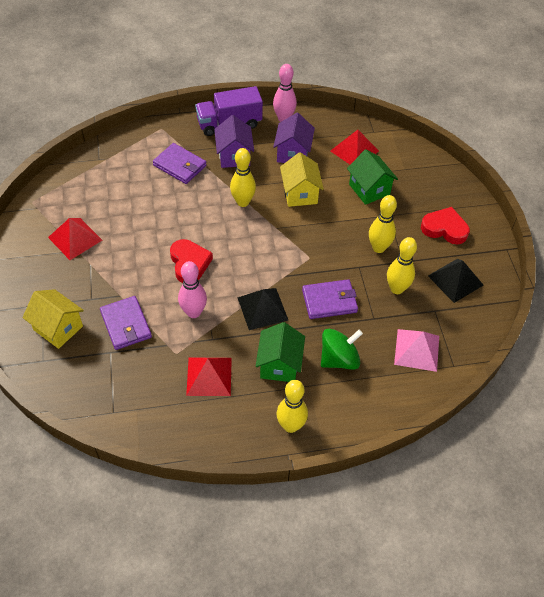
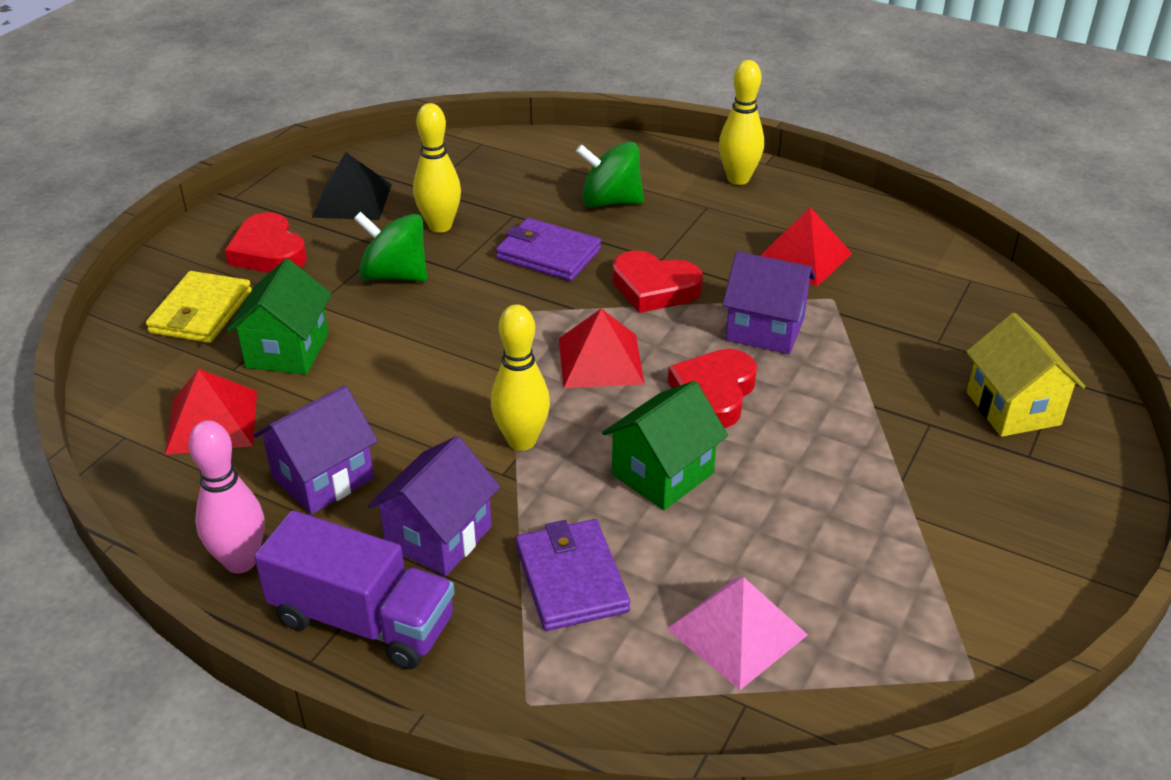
camera: 140 degrees left, 15 degrees down
red pyramid [48,218,102,260] -> red pyramid moved to [559,309,644,388]
purple wallet [100,296,152,350] -> none
pink bowling pin [178,261,207,318] -> purple house [722,251,816,354]
black pyramid [237,288,288,330] -> red heart [612,251,703,313]
green house [255,322,305,382] -> green house moved to [602,381,728,510]
yellow house [280,152,324,207] -> none
yellow bowling pin [369,195,397,253] -> green spinning top [354,212,427,281]
pink pyramid [394,329,439,372] -> pink pyramid moved to [667,577,808,690]
none -> yellow wallet [146,271,252,343]

